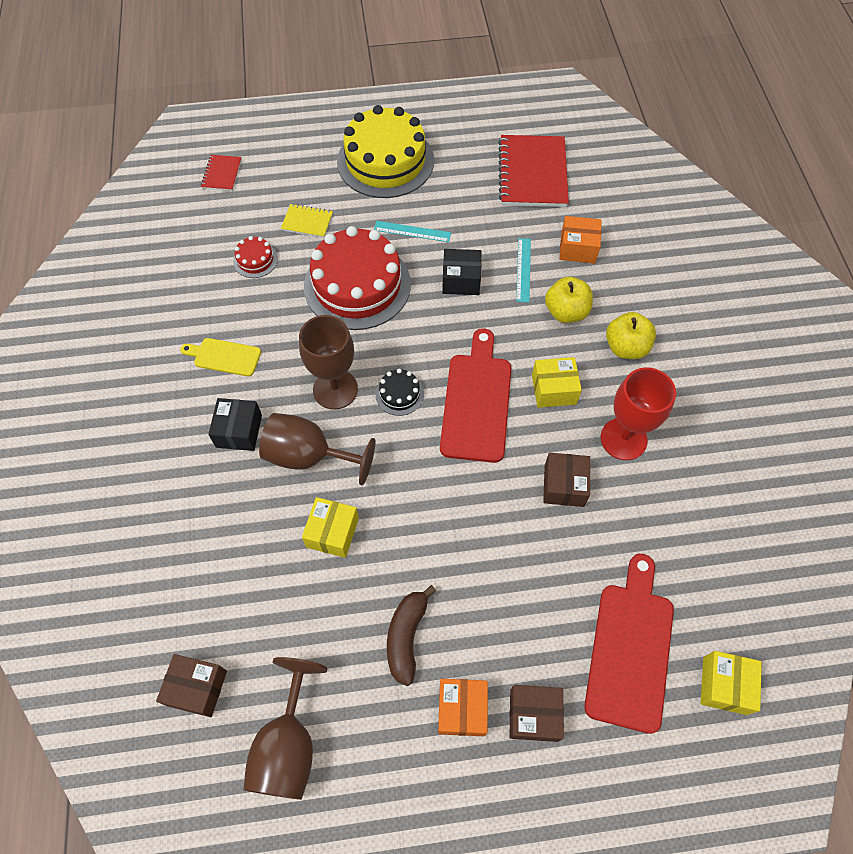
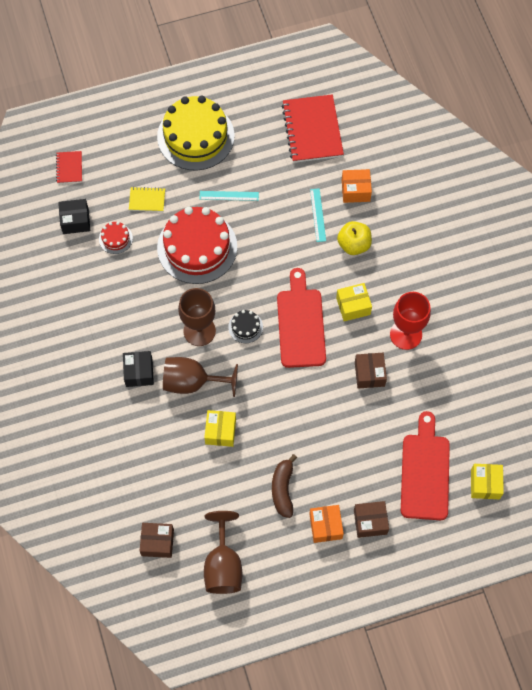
camera: 10 degrees left, 5 degrees up
yellow cutting board [180,338,261,376] -> none
black box [442,249,481,295] -> black box moved to [58,199,90,234]
yellow apple [606,312,656,359] -> none

